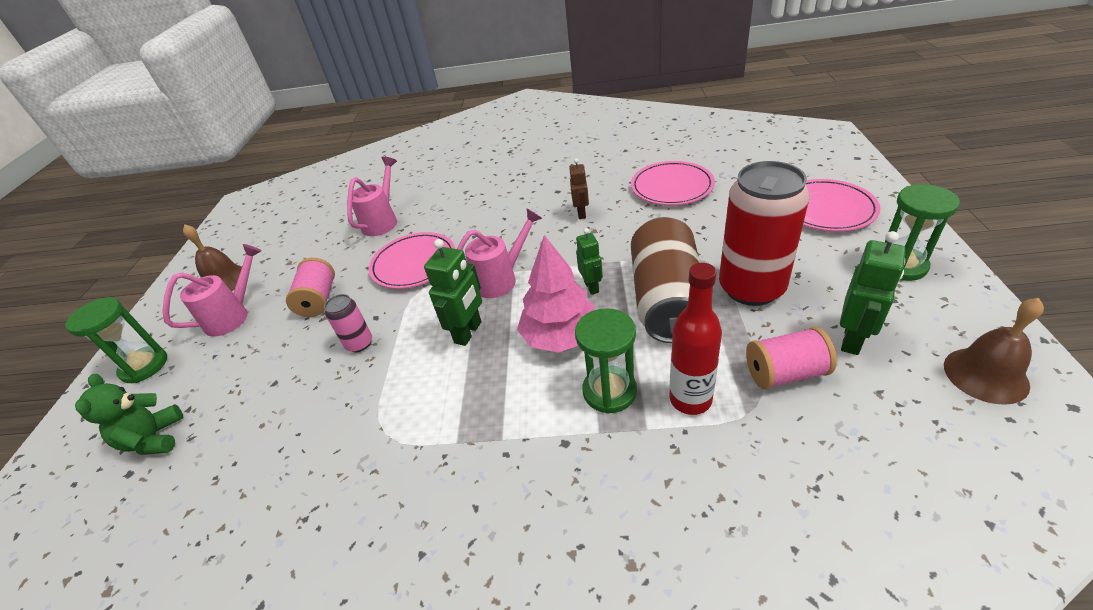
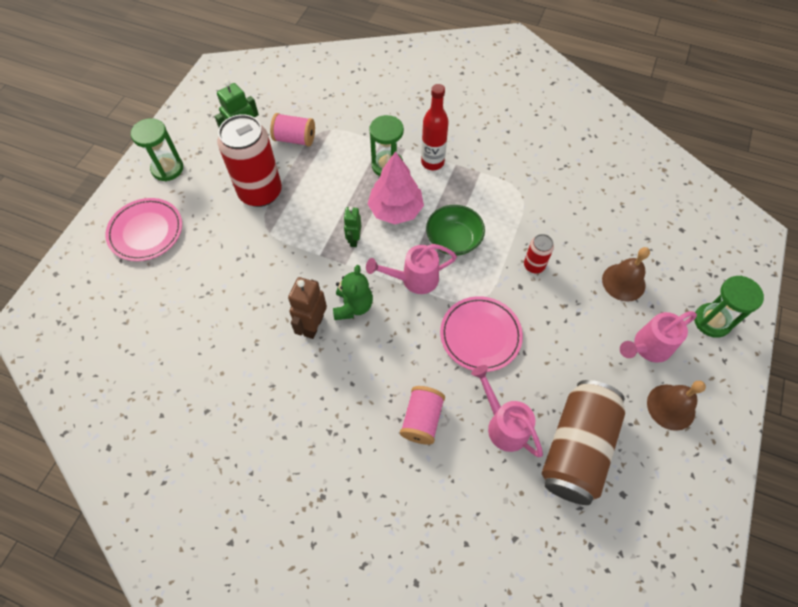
camera: 165 degrees left, 20 degrees up
green teddy bear [75,374,183,455] -> green teddy bear moved to [333,265,373,320]
pink spool [286,258,335,317] -> pink spool moved to [400,386,445,445]
pink can [324,294,372,352] -> red can [524,234,554,273]
pink watering can [347,157,397,236] -> pink watering can turned 105 degrees clockwise [471,365,543,457]
green robot [424,239,482,346] -> green bowl [426,205,485,255]
brown robot [569,158,589,219] -> brown robot [288,277,327,339], size x1.54
pink plate [631,161,715,205] -> none
brown can [631,217,700,343] -> brown can moved to [542,380,626,505]
red bottle [670,263,722,415] -> red bottle moved to [421,84,449,170]
brown bell [944,298,1044,405] -> brown bell moved to [602,247,650,301]

